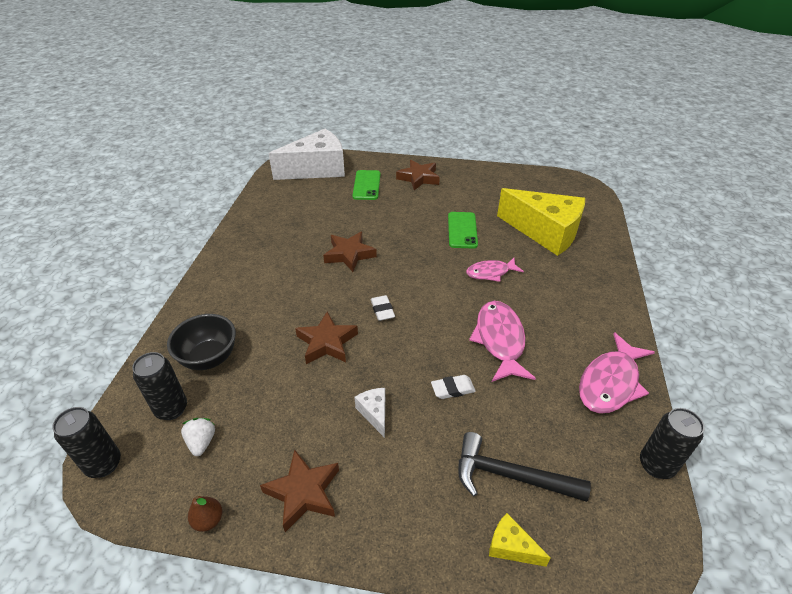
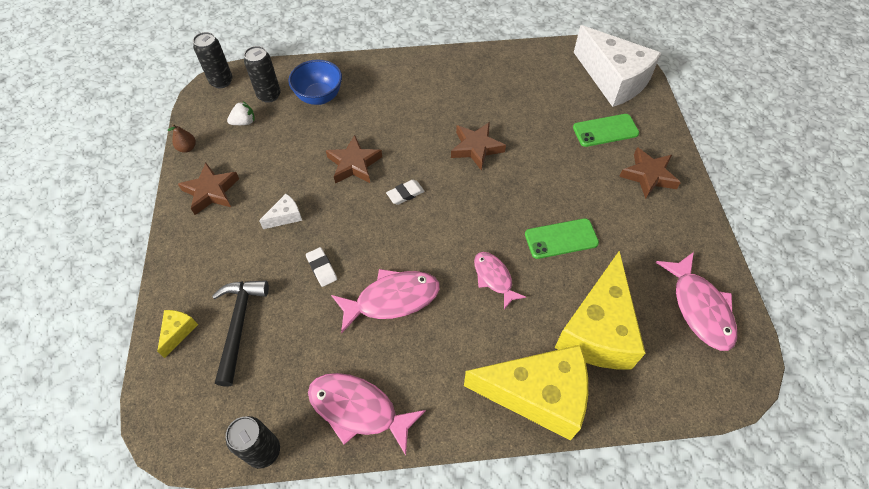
camera: 75 degrees right, 15 degrees up
black bowl [167,314,236,370] -> blue bowl [289,59,342,105]
none -> yellow cheese [464,345,588,441]
none -> pink fish [655,252,737,351]

